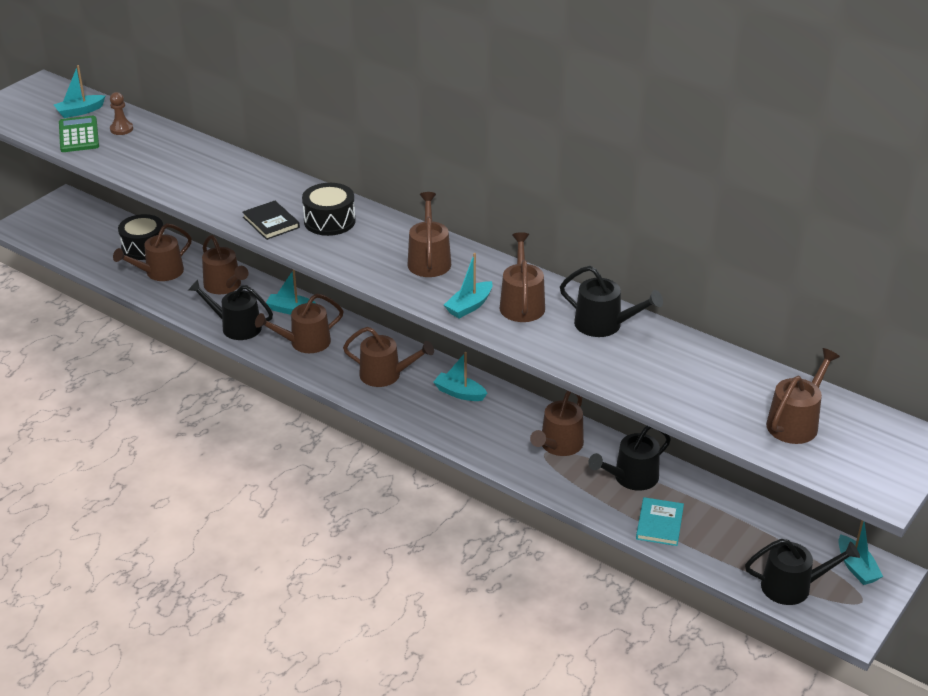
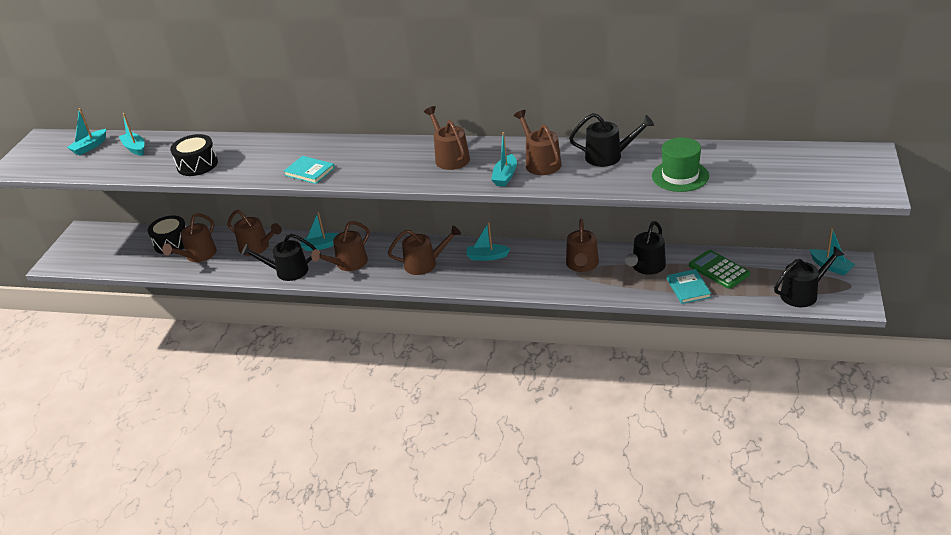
camera: 20 degrees left, 0 degrees up
green calculator [59,116,99,152] -> green calculator moved to [689,250,750,289]
brown pawn [110,92,133,135] -> turquoise boat [119,113,144,156]
black book [242,201,300,240] -> turquoise book [284,156,335,184]
black drum [302,183,355,236] -> black drum moved to [170,134,218,176]
brown watering can [766,348,840,444] -> none
none -> green hat [652,137,709,192]

